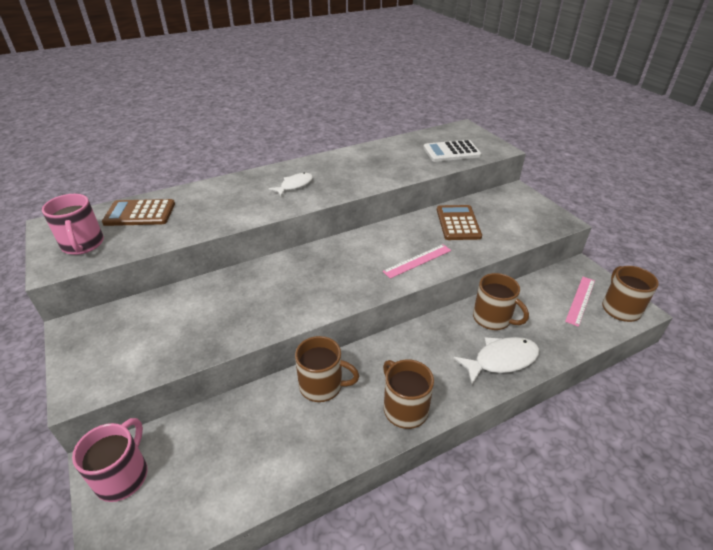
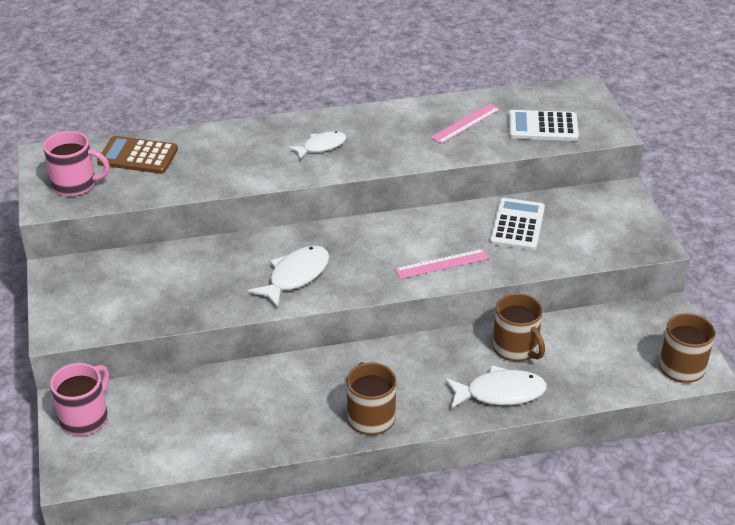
camera: 15 degrees right, 0 degrees up
pink mug [42,194,104,255] -> pink mug turned 75 degrees counterclockwise [43,131,110,196]
brown mug [295,336,359,402] -> none
brown calculator [437,205,482,240] -> white calculator [490,198,545,251]
pink ruler [565,277,595,327] -> pink ruler moved to [430,104,500,144]
none -> white fish [248,245,329,308]

